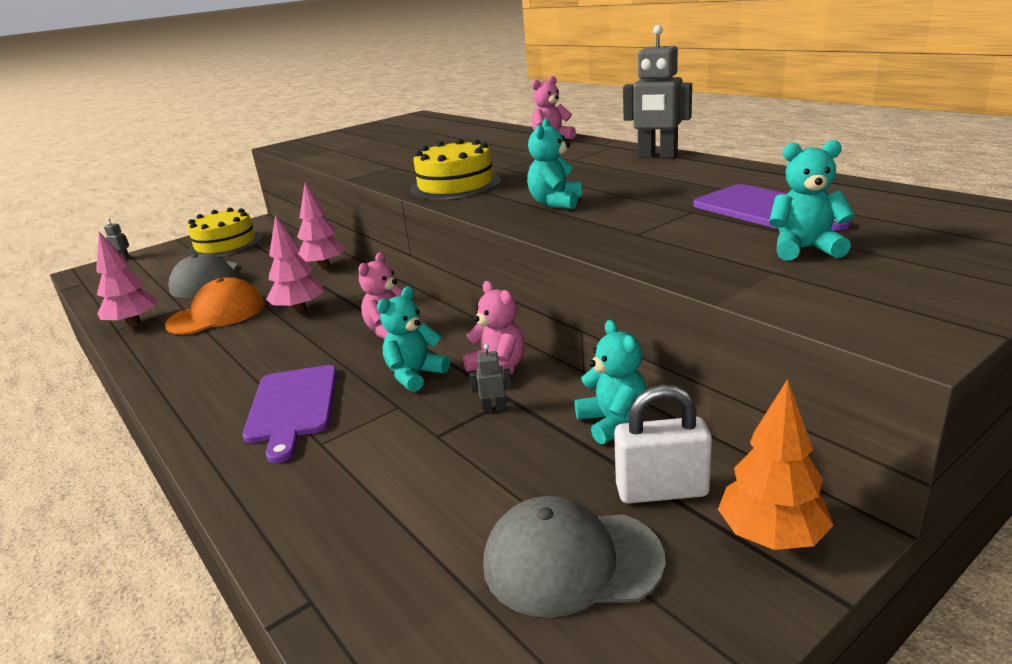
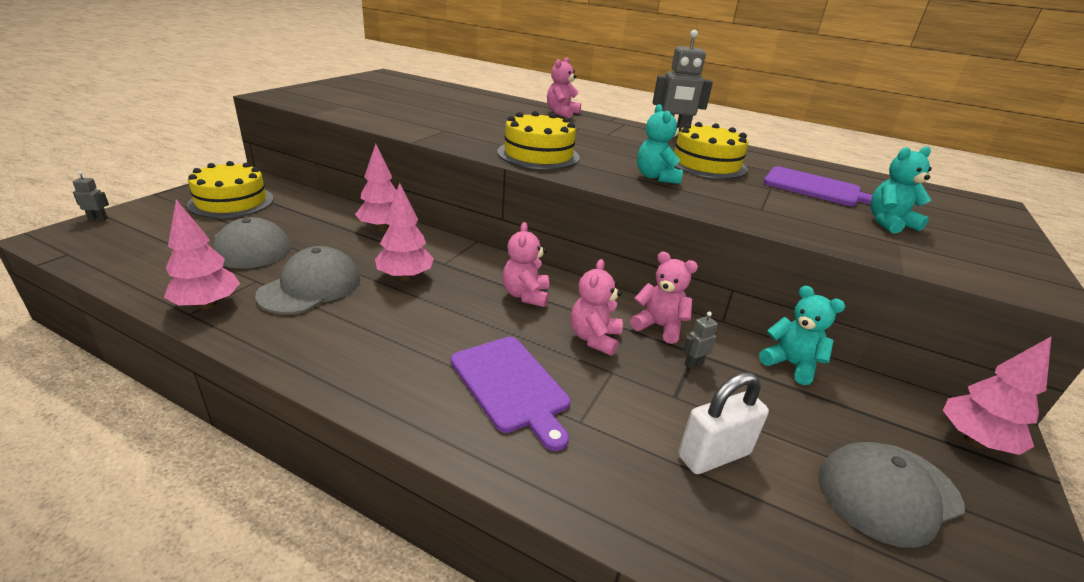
camera: 30 degrees left, 5 degrees up
orange cap [165,277,265,334] -> grey cap [255,246,360,314]
turquoise teddy bear [377,286,450,392] -> pink teddy bear [571,259,623,356]
white padlock [614,385,712,504] -> white padlock moved to [678,372,769,474]
orange tree [718,379,834,550] -> pink tree [943,337,1051,455]
none -> yellow cake [674,122,748,179]

